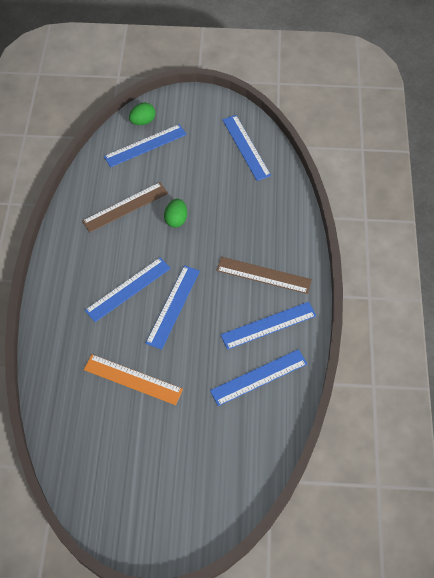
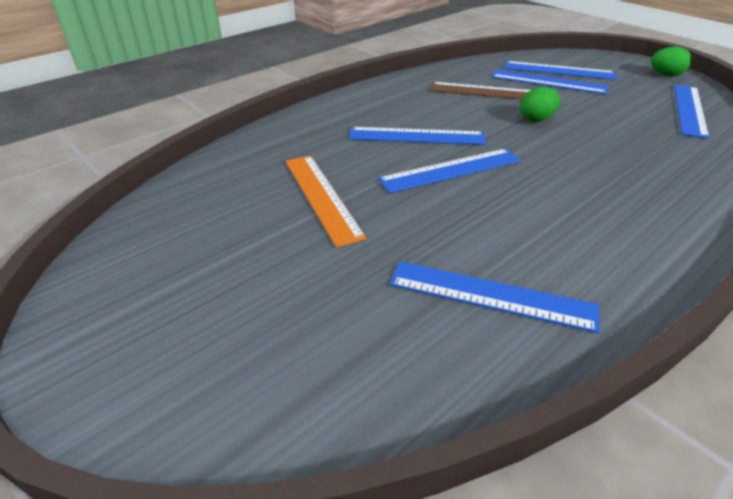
camera: 45 degrees right, 20 degrees down
green egg [129,103,156,125] -> green egg moved to [651,47,692,76]
brown ruler [216,257,312,294] -> none
blue ruler [221,302,316,350] -> blue ruler moved to [492,69,608,94]

